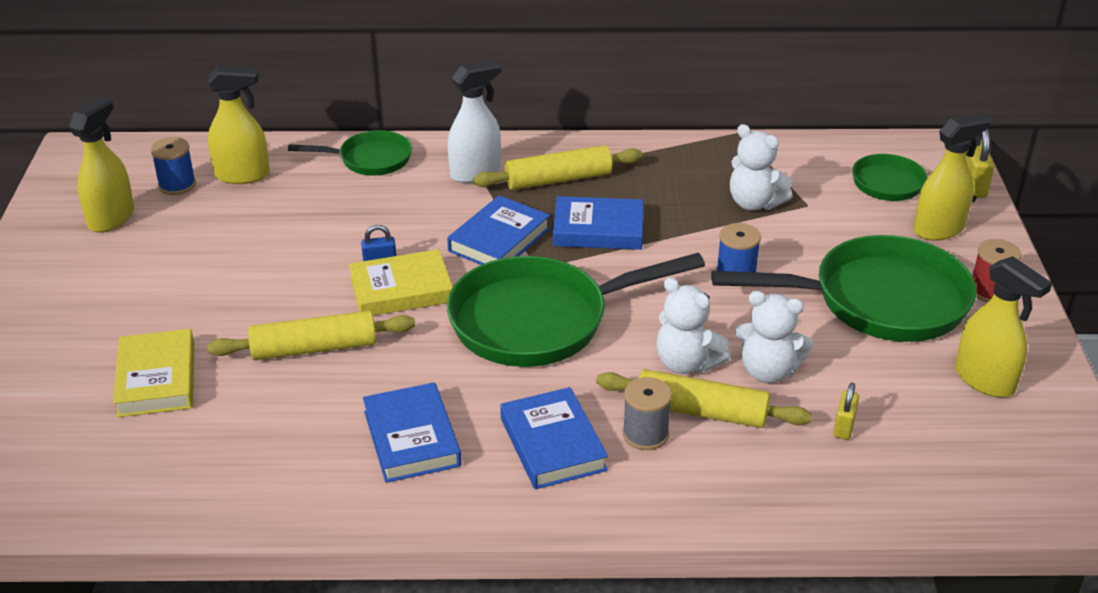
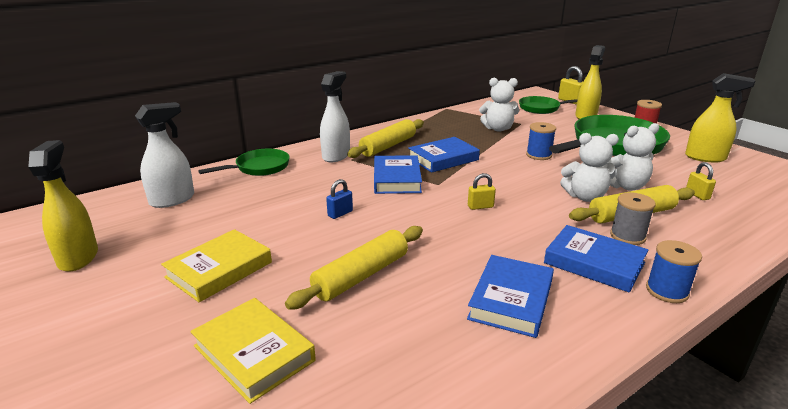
camera: 35 degrees left, 10 degrees down
blue spool [151,137,196,195] -> blue spool moved to [646,240,702,303]
yellow spray bottle [207,66,270,184] -> white spray bottle [135,102,194,208]
yellow book [349,249,453,316] -> yellow book moved to [161,229,272,302]
blue book [363,382,461,483] -> blue book turned 75 degrees clockwise [467,255,554,338]
green pan [447,253,705,367] -> yellow padlock [468,173,496,210]

